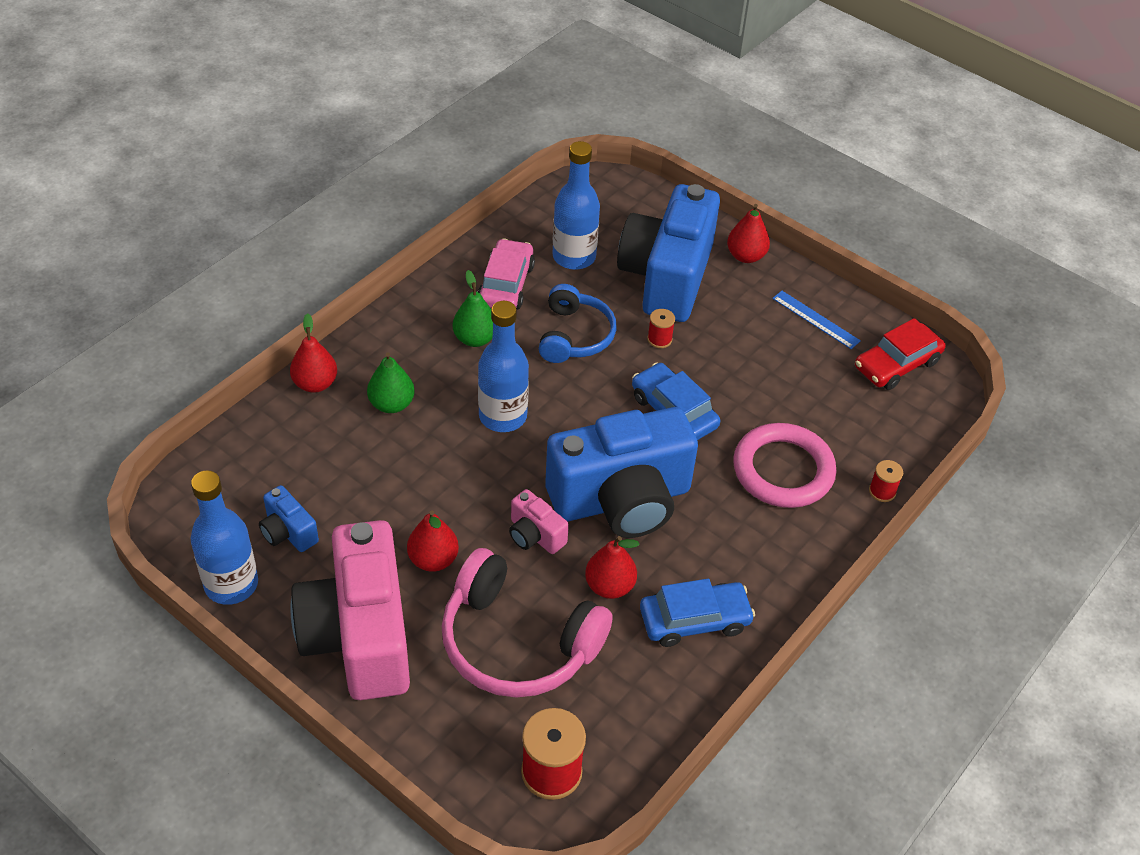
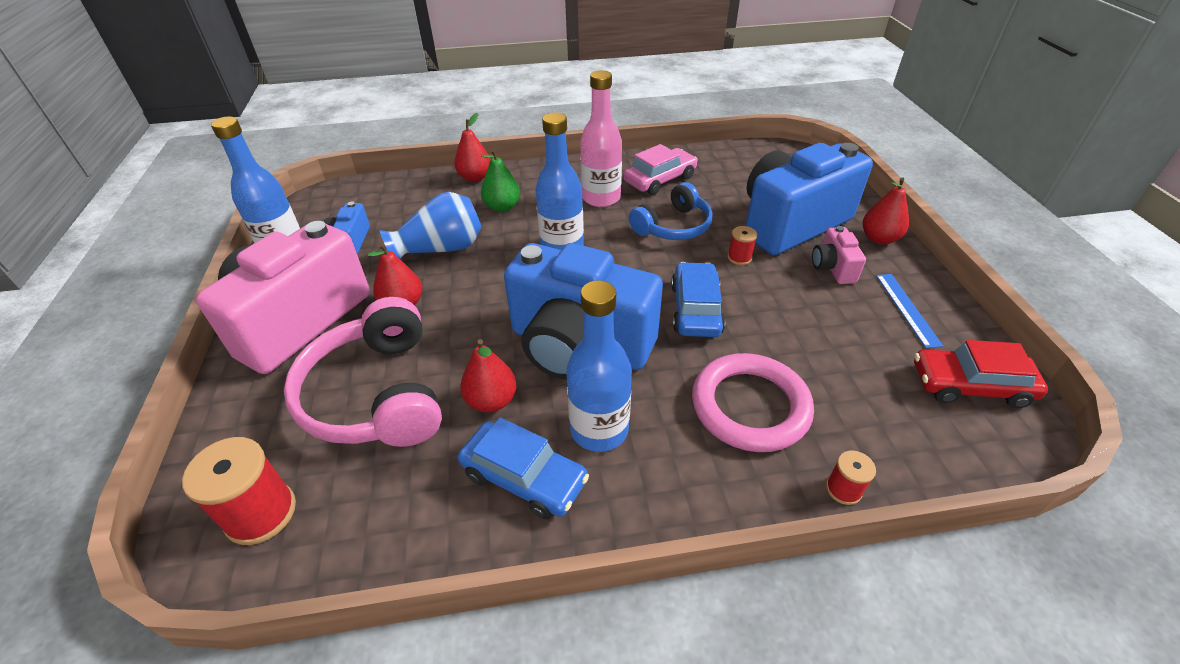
camera: 45 degrees right, 5 degrees down
green pear [453,270,493,347] -> pink bottle [580,70,622,207]
pink camera [509,489,569,554] -> pink camera moved to [812,226,866,284]
blue bottle [553,141,600,270] -> blue bottle moved to [566,280,632,452]
none -> blue vase [380,192,482,259]

